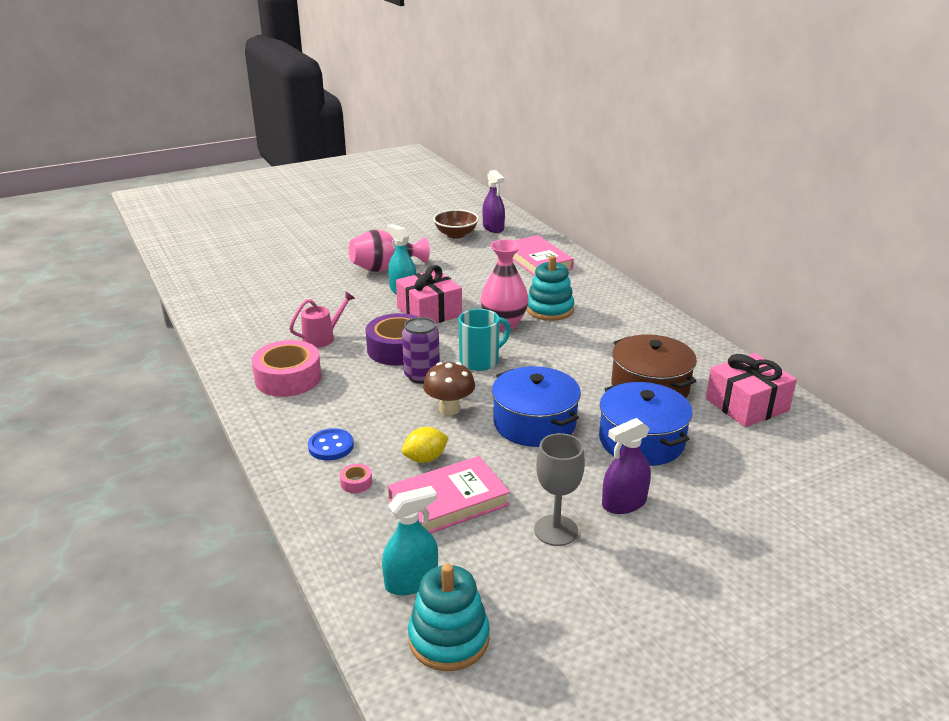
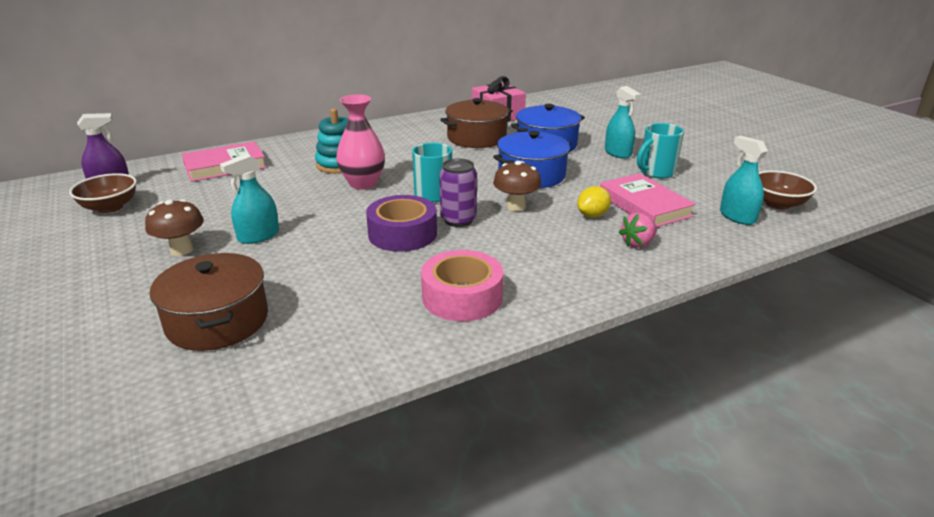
camera: 90 degrees left, 0 degrees up
pink watering can [289,291,355,348] -> none
blue button [308,428,354,461] -> none
pink tape [340,464,372,493] -> pink strawberry [619,212,657,248]
pink vase [349,229,430,272] -> brown mushroom [145,199,204,256]
pink gift [396,265,462,323] -> none
yellow lemon [402,427,449,463] -> yellow lemon turned 75 degrees clockwise [577,186,611,218]
turquoise stacking toy [408,563,490,671] -> brown bowl [759,170,817,210]
grey goblet [534,433,585,546] -> turquoise mug [637,123,684,178]
purple spray bottle [602,418,651,514] -> turquoise spray bottle [605,86,641,159]
none -> brown pot [150,253,268,351]

